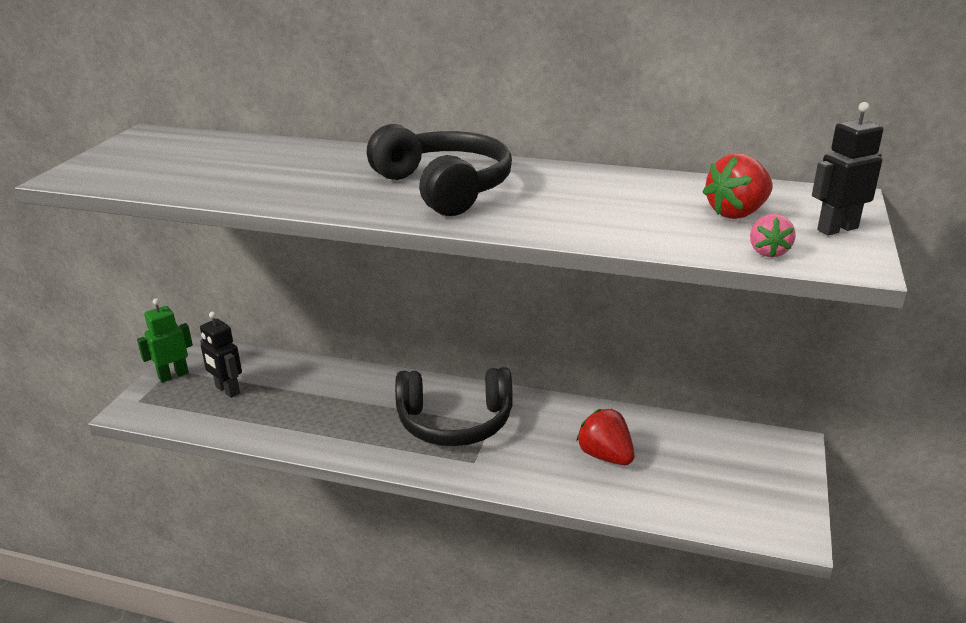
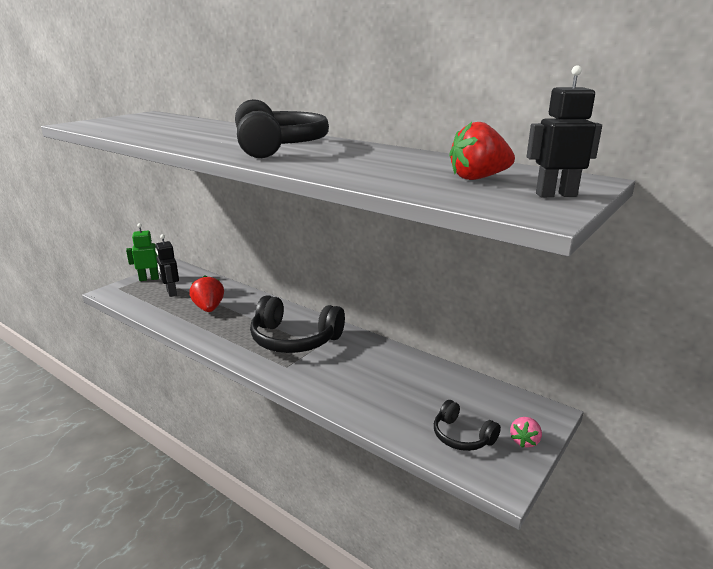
camera: 20 degrees right, 5 degrees down
red strawberry [576,409,635,465] -> red strawberry moved to [189,275,224,312]
pink strawberry [750,214,796,257] -> pink strawberry moved to [510,417,542,448]
none -> black headphones [434,400,501,451]

